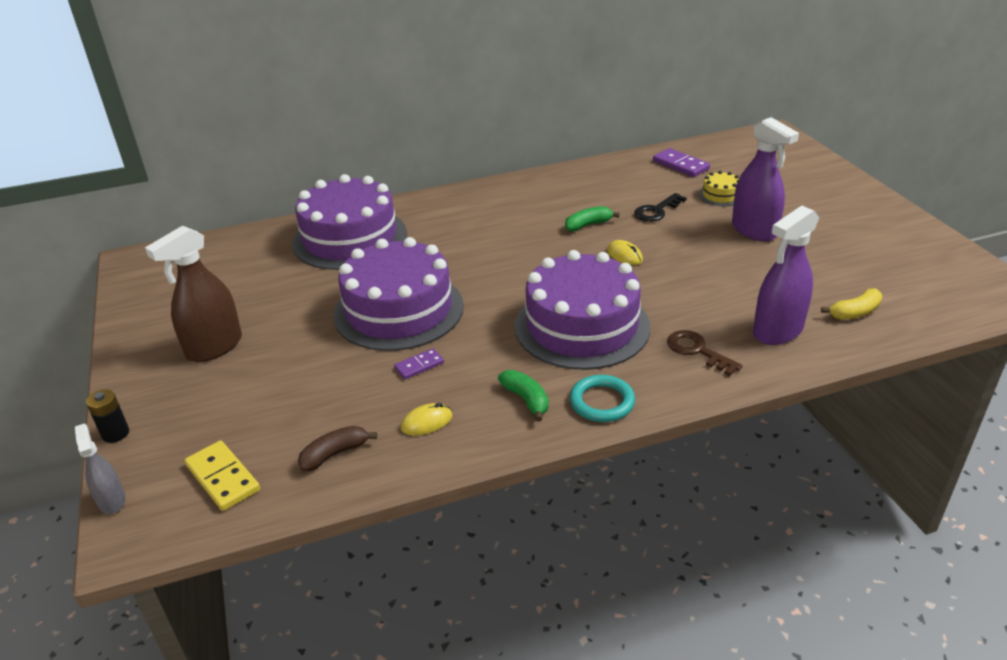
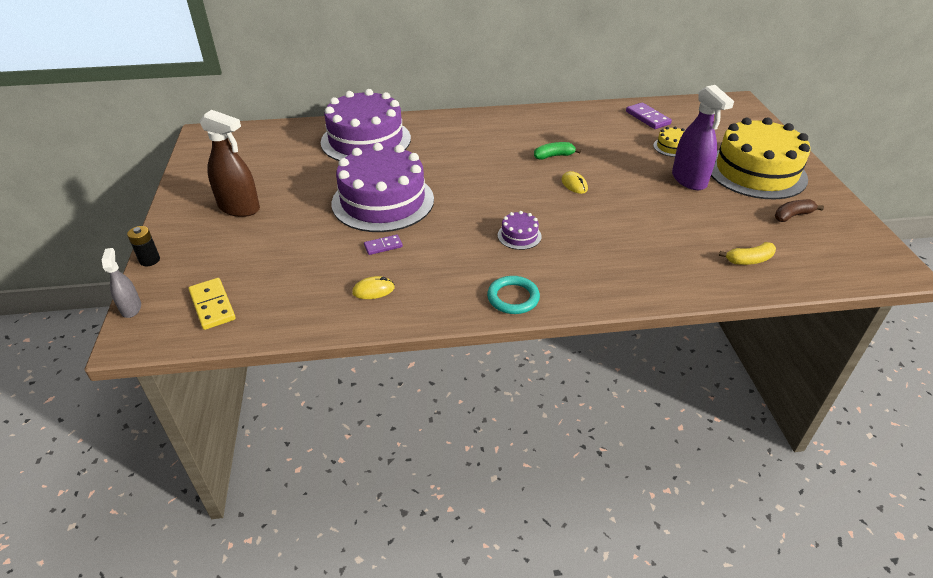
camera: 10 degrees right, 5 degrees up
brown spray bottle [145,225,242,362] -> brown spray bottle turned 120 degrees counterclockwise [199,110,260,217]
brown banana [298,426,377,471] -> brown banana moved to [775,199,824,222]
green banana [498,370,548,421] -> none
purple cake [515,250,650,370] -> purple cake [498,211,542,250], size x0.40
black key [634,193,687,222] -> none
brown key [667,330,742,376] -> none
purple spray bottle [753,206,819,345] -> none
none -> yellow cake [711,117,811,199]

